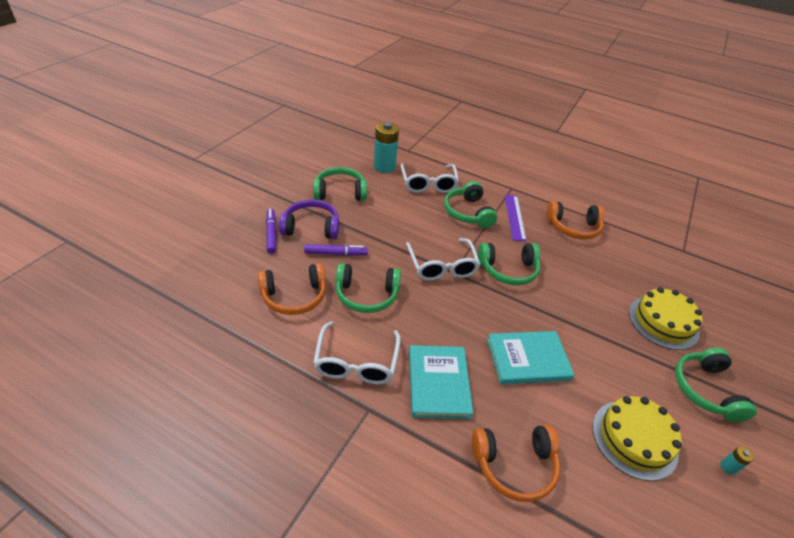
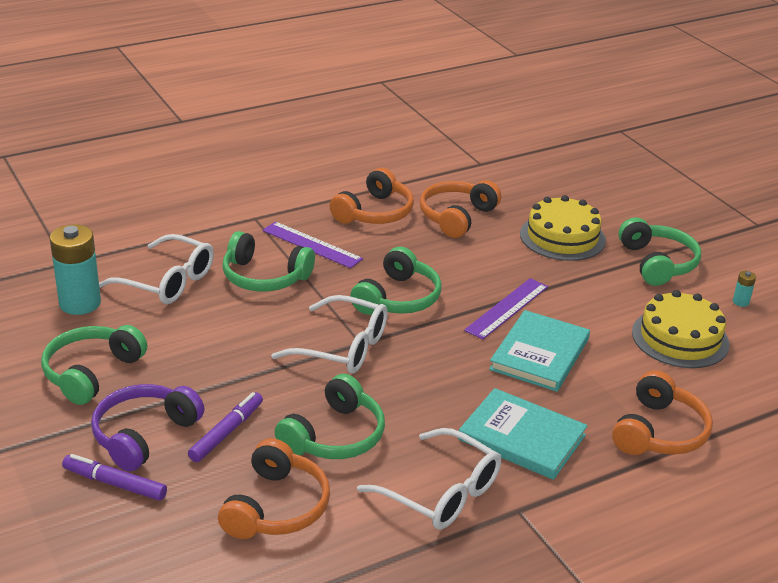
camera: 55 degrees left, 10 degrees down
green headphones [675,347,757,422] -> green headphones turned 135 degrees counterclockwise [619,217,701,286]
none -> orange headphones [420,180,501,238]
none -> purple ruler [464,278,548,340]

